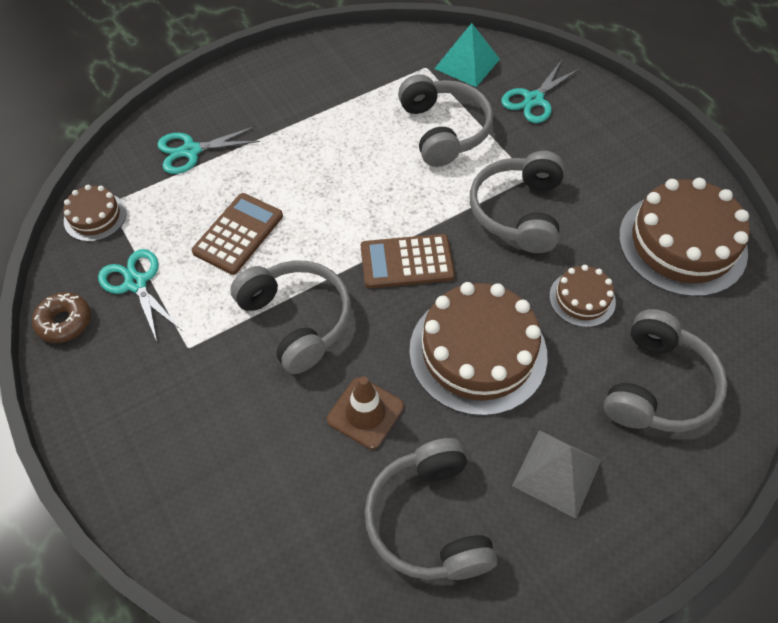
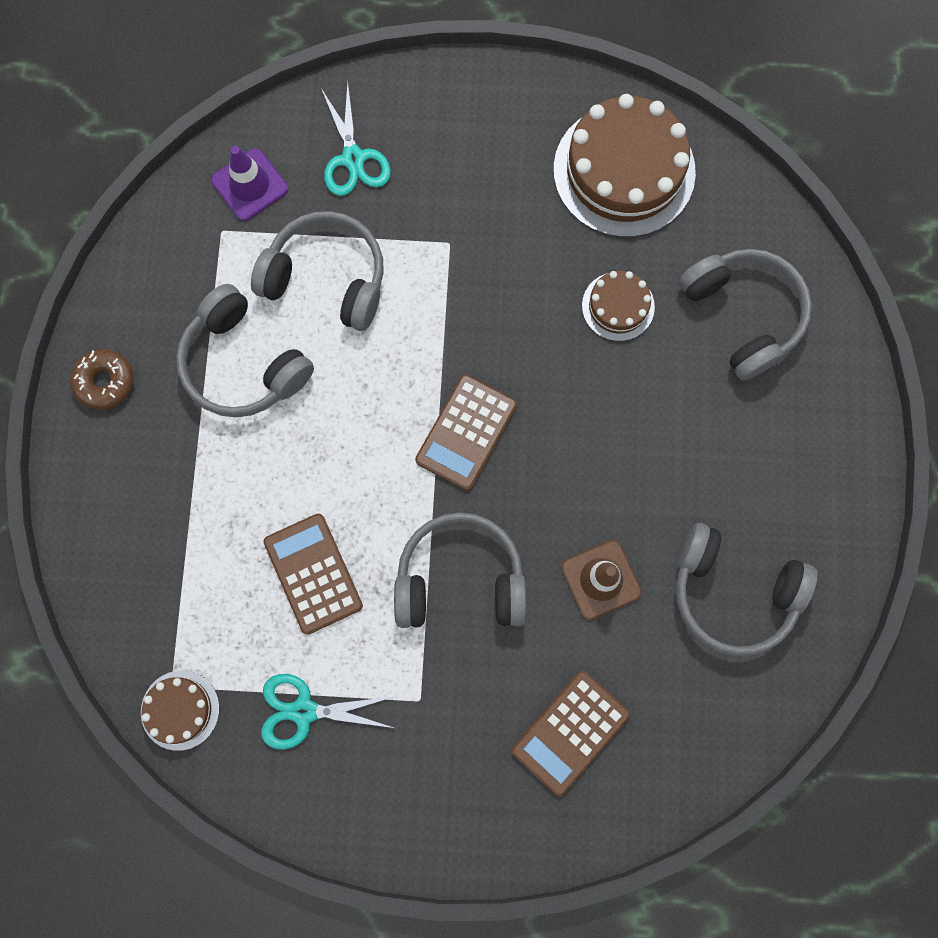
camera: 55 degrees left, 20 degrees up
brown donut [32,292,91,343] -> brown donut moved to [70,349,134,410]
turquoise scissors [157,126,260,174] -> none
brown cake [409,282,548,416] -> none
turquoise pyramid [434,23,500,87] -> purple traffic cone [211,146,288,221]
grey headphones [470,151,564,253] -> grey headphones moved to [176,284,314,417]
grey pyramid [512,430,601,519] -> none
none -> brown calculator [512,671,630,796]

